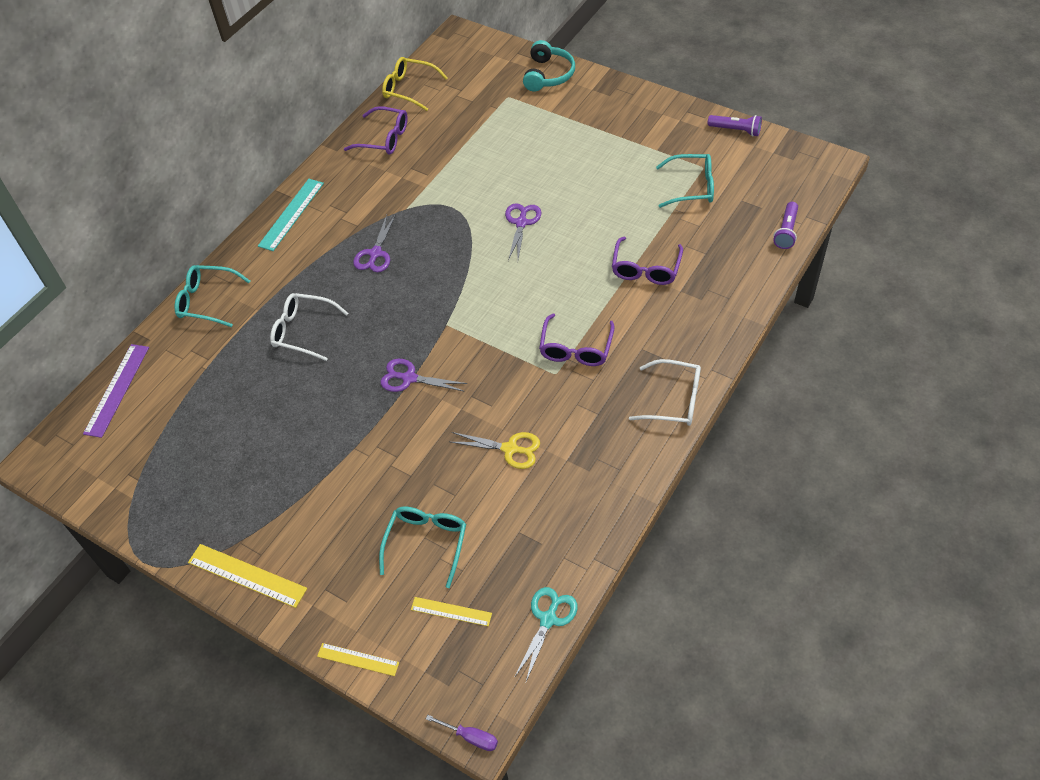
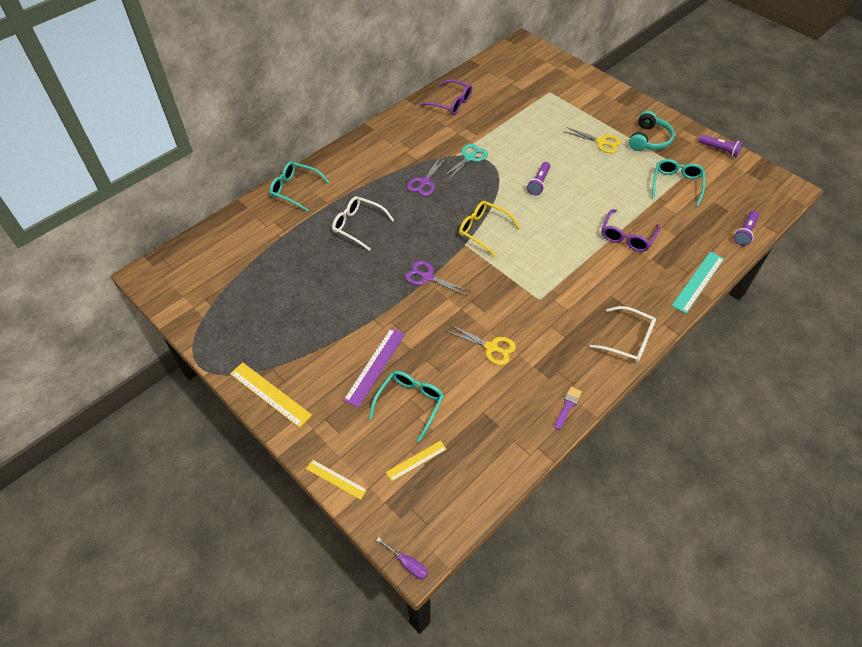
camera: 10 degrees right, 0 degrees up
purple ruler [83,344,149,438] -> purple ruler moved to [343,328,405,408]
turquoise ruler [258,179,324,251] -> turquoise ruler moved to [672,252,724,314]
yellow glasses [382,57,448,111] -> yellow glasses moved to [459,201,520,257]
yellow ruler [411,597,492,626] -> yellow ruler turned 60 degrees counterclockwise [386,440,447,481]
purple scissors [505,203,541,261] -> purple flashlight [527,162,550,195]
turquoise scissors [514,587,578,682] -> turquoise scissors moved to [443,144,488,181]
turquoise headphones [523,40,575,91] -> turquoise headphones moved to [629,111,675,151]
purple glasses [539,314,615,366] -> none
turquoise glasses [656,154,714,208] -> turquoise glasses turned 90 degrees counterclockwise [652,159,705,207]
none -> purple brush [555,387,582,430]
none -> yellow scissors [565,127,621,153]

